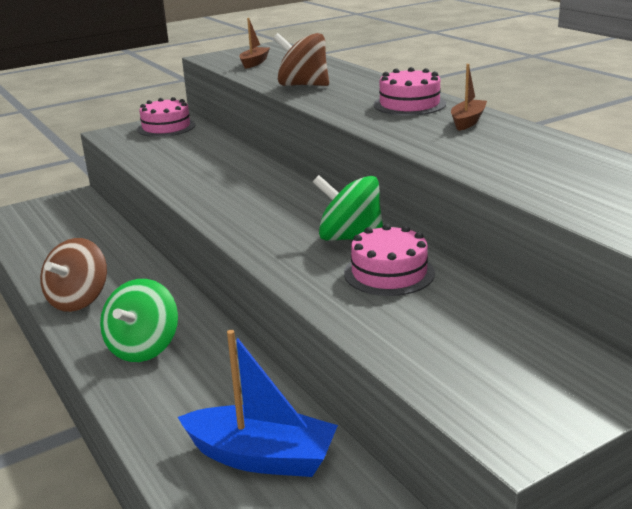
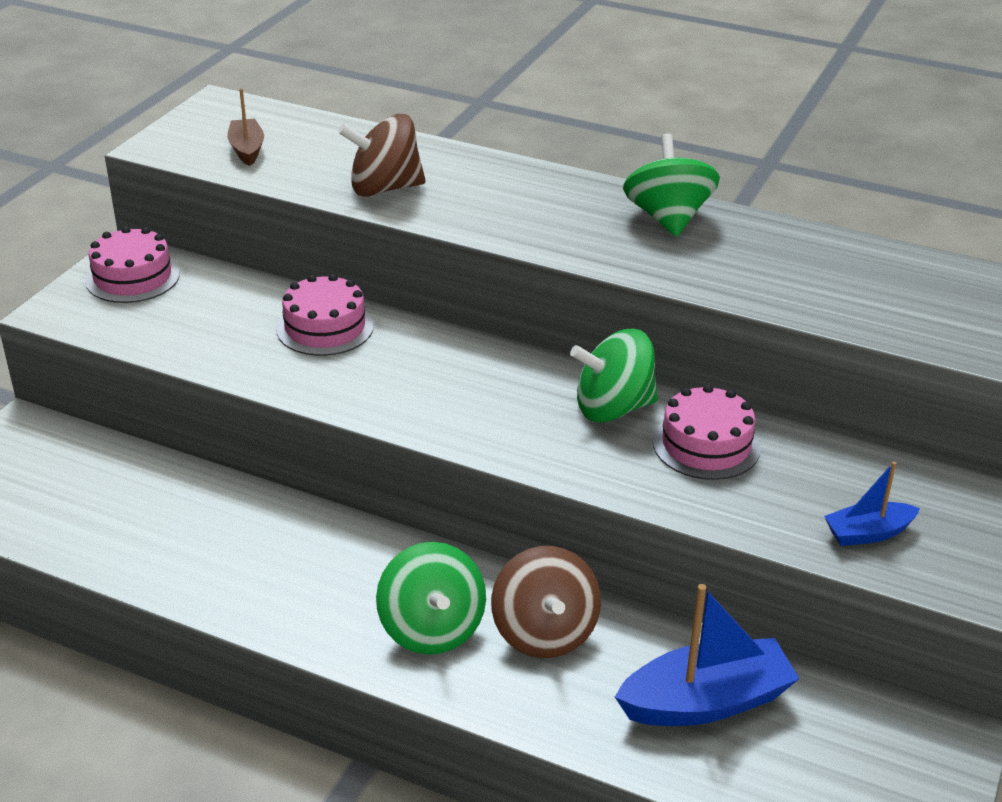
camera: 35 degrees left, 10 degrees up
brown spinning top [40,238,107,312] -> brown spinning top moved to [491,546,601,658]
pink cake [374,67,446,116] -> pink cake moved to [276,274,374,356]
brown boat [451,64,487,131] -> green spinning top [623,133,720,237]
none -> blue boat [824,461,920,546]

